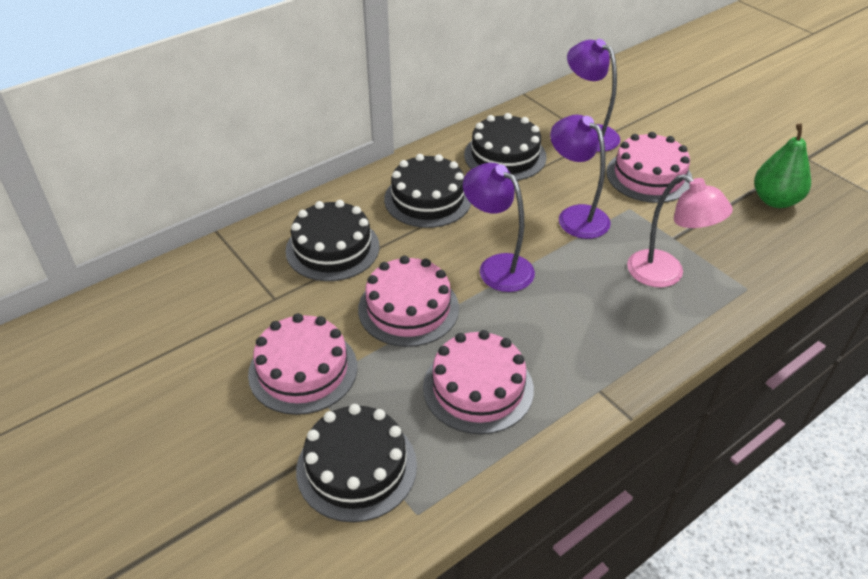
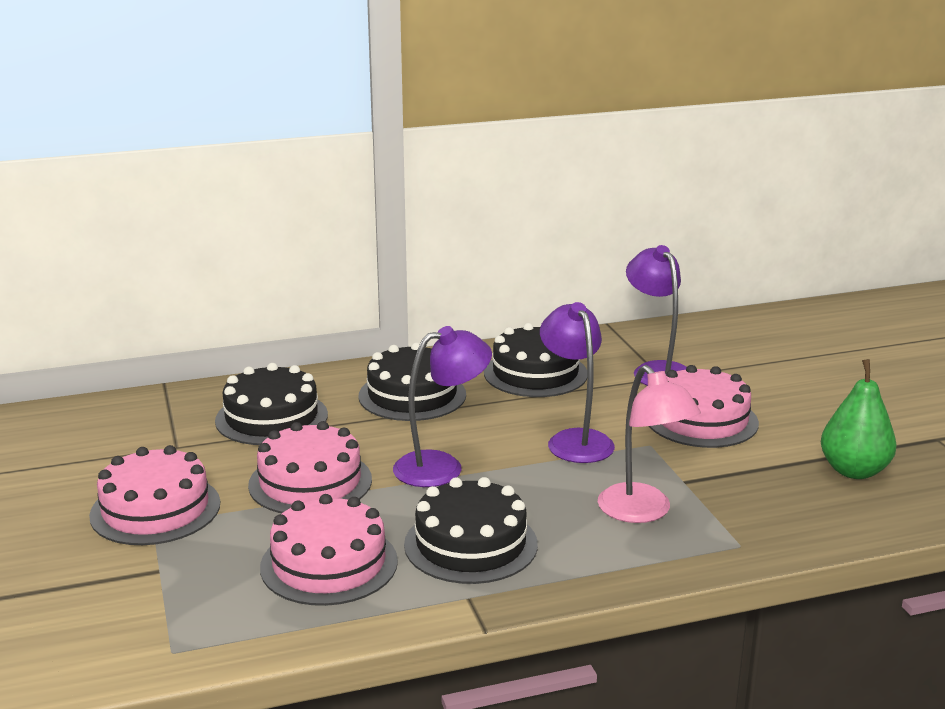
camera: 20 degrees right, 20 degrees down
black cake [296,404,417,522] -> black cake moved to [404,477,538,584]
purple lamp [463,163,535,292] -> purple lamp turned 90 degrees clockwise [393,326,492,487]

